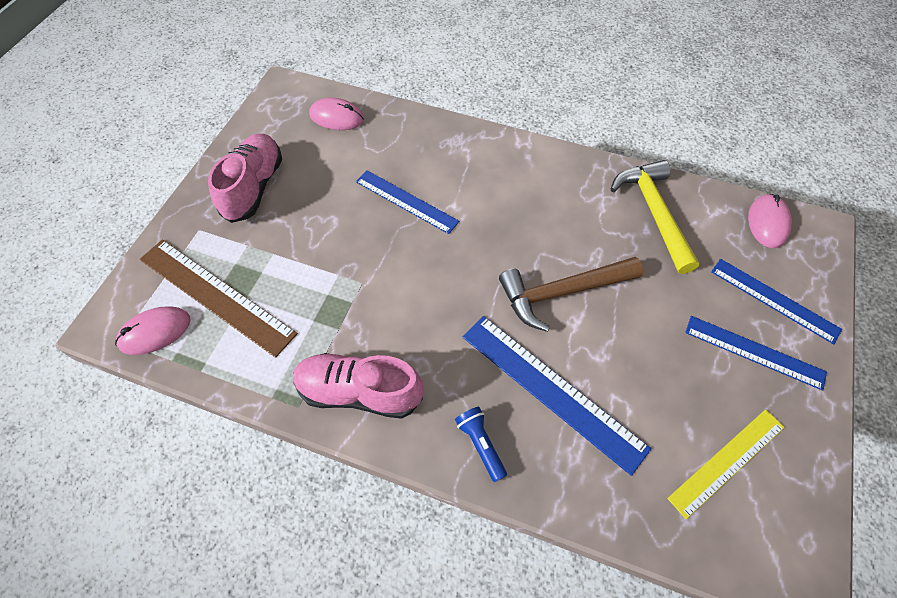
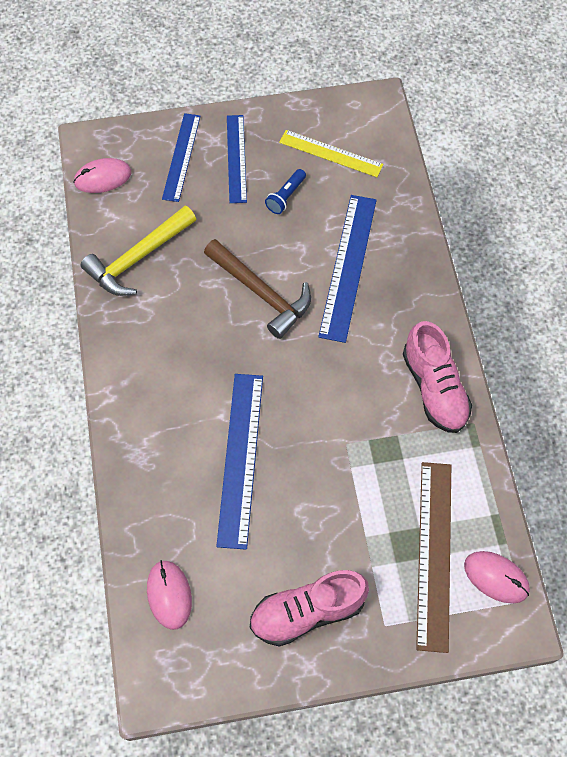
camera: 120 degrees left, 5 degrees up
blue ruler [356,170,459,234] -> blue ruler [216,374,263,550], size x1.50
blue flashlight [455,407,507,482] -> blue flashlight moved to [265,169,306,214]

